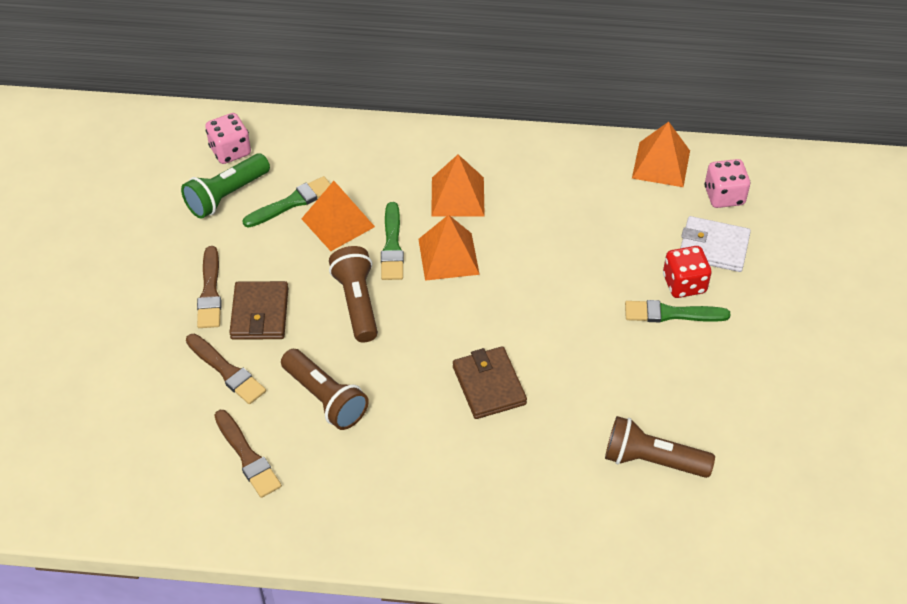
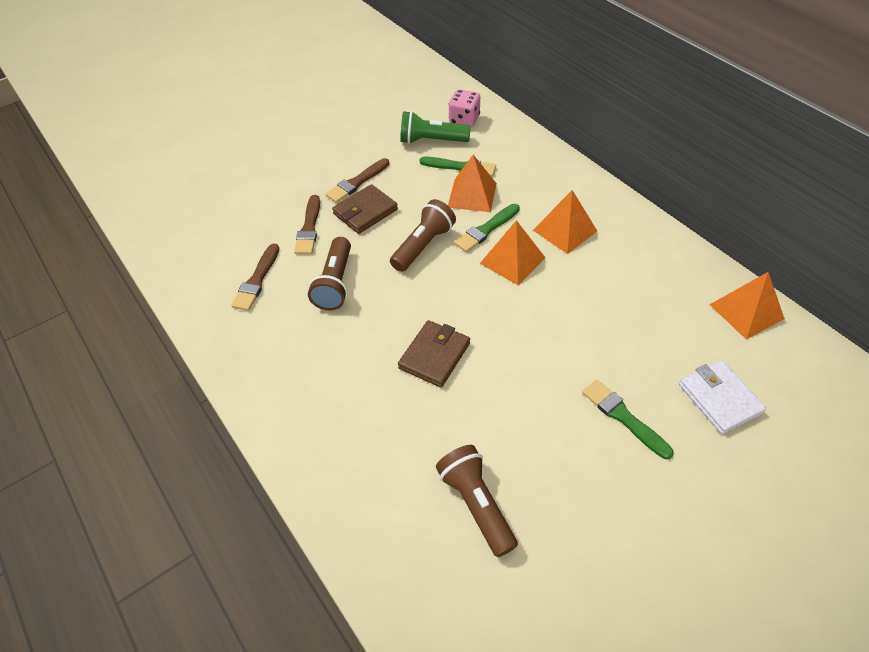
camera: 50 degrees right, 0 degrees up
red dice [663,246,711,298] -> none
pink dice [705,159,751,208] -> none

